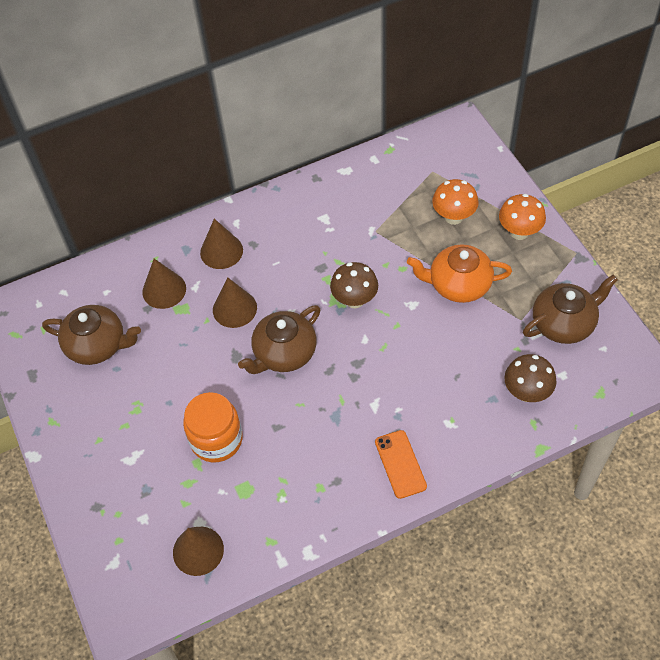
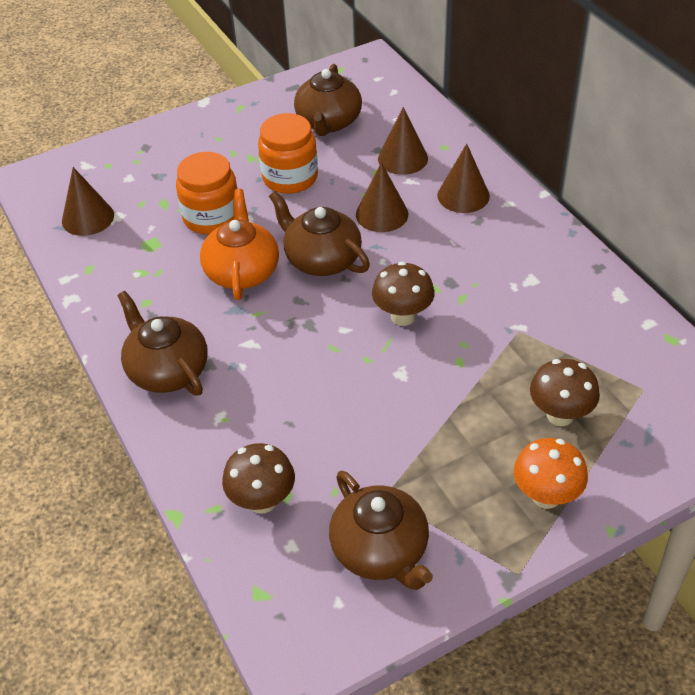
camera: 85 degrees right, 10 degrees down
orange phone [375,430,427,499] -> brown teapot [117,291,208,396]
orange teapot [407,244,512,303] -> orange teapot moved to [200,189,279,300]
orange mushroom [432,179,479,225] -> brown mushroom [530,359,600,426]
none -> orange jar [258,113,318,194]

